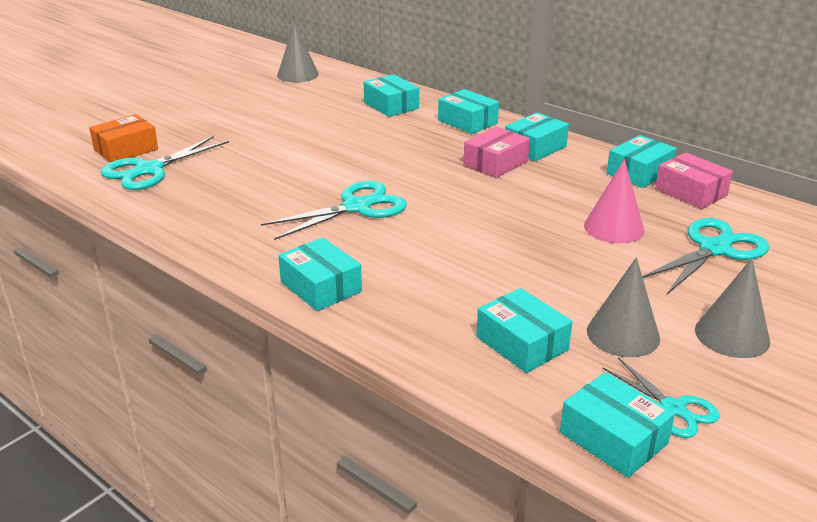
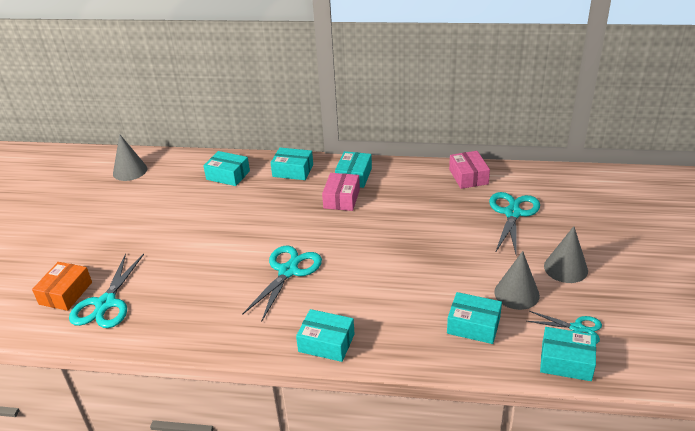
camera: 30 degrees left, 5 degrees up
pink cone [584,159,645,243] -> none
turquoise box [606,135,677,188] -> none
pink box [655,153,733,209] -> pink box turned 60 degrees clockwise [449,151,490,189]

